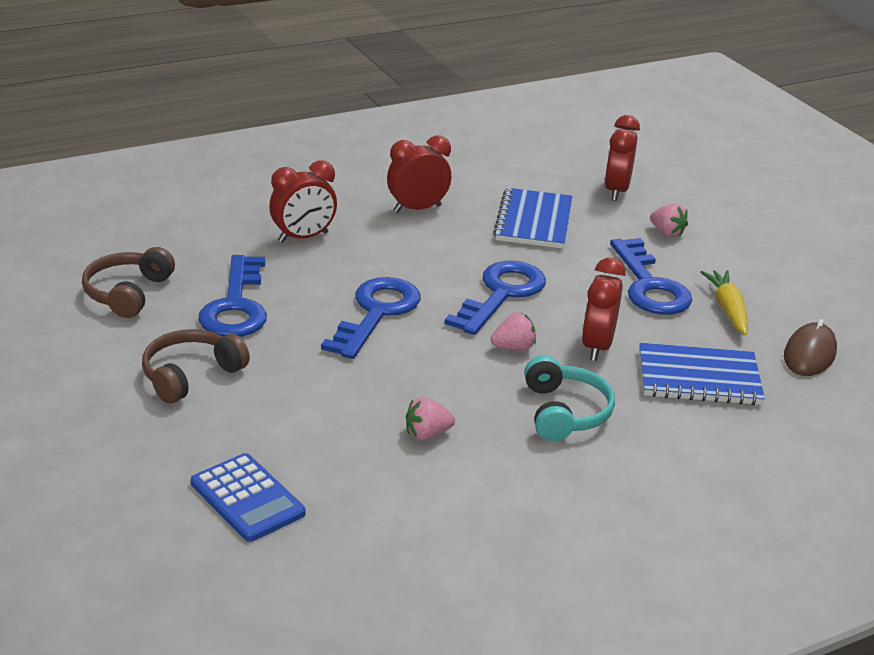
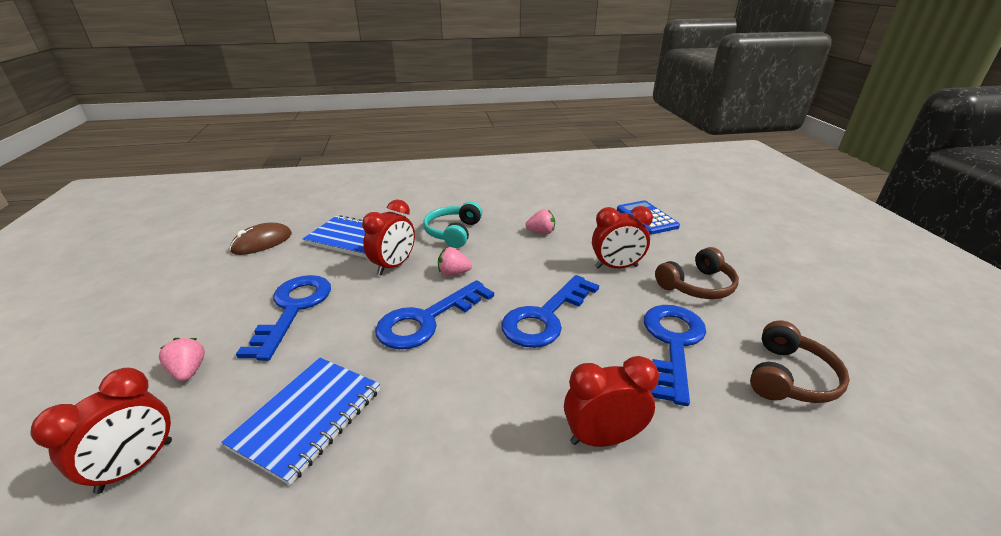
camera: 160 degrees left, 0 degrees up
red clock [387,135,451,213] -> red clock moved to [592,206,653,269]
yellow carrot [700,270,748,335] -> none

